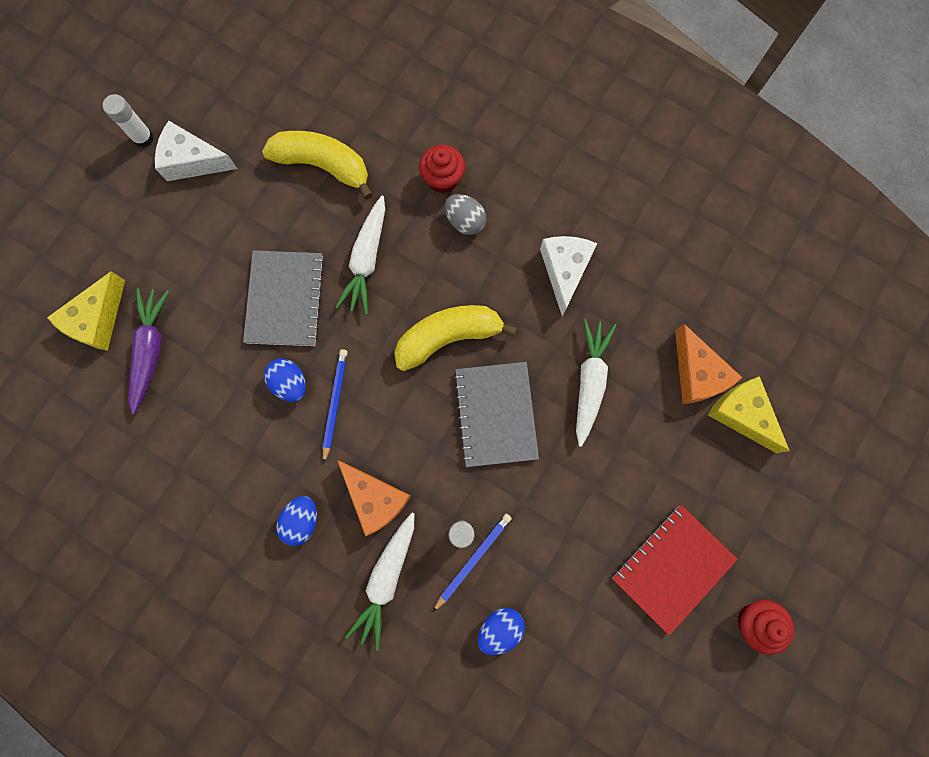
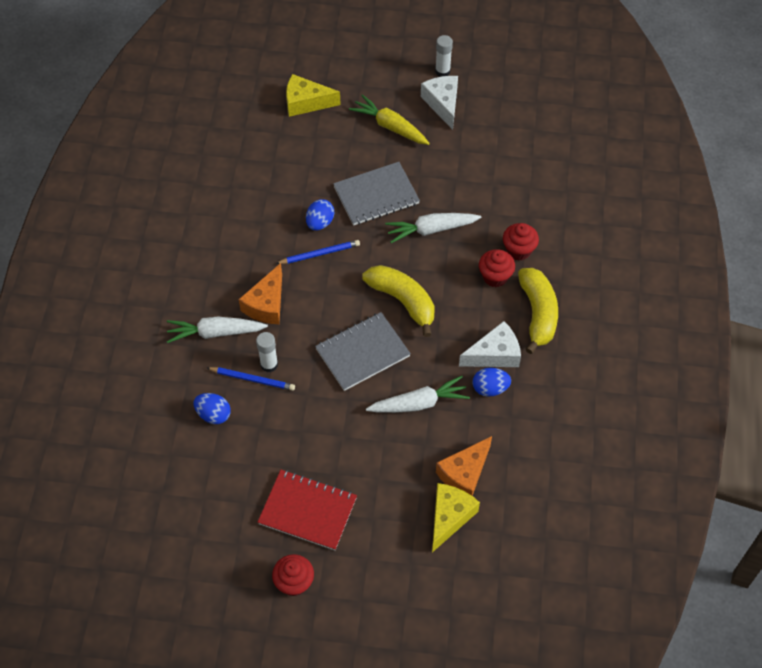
camera: 65 degrees right, 20 degrees down
purple carrot [128,288,169,414] -> none
yellow banana [262,131,373,200] -> yellow banana moved to [518,268,558,354]
blue egg [276,496,317,546] -> blue egg moved to [473,367,511,397]
grey egg [445,194,486,235] -> red cupcake [479,249,515,287]
none -> yellow carrot [349,94,430,145]

